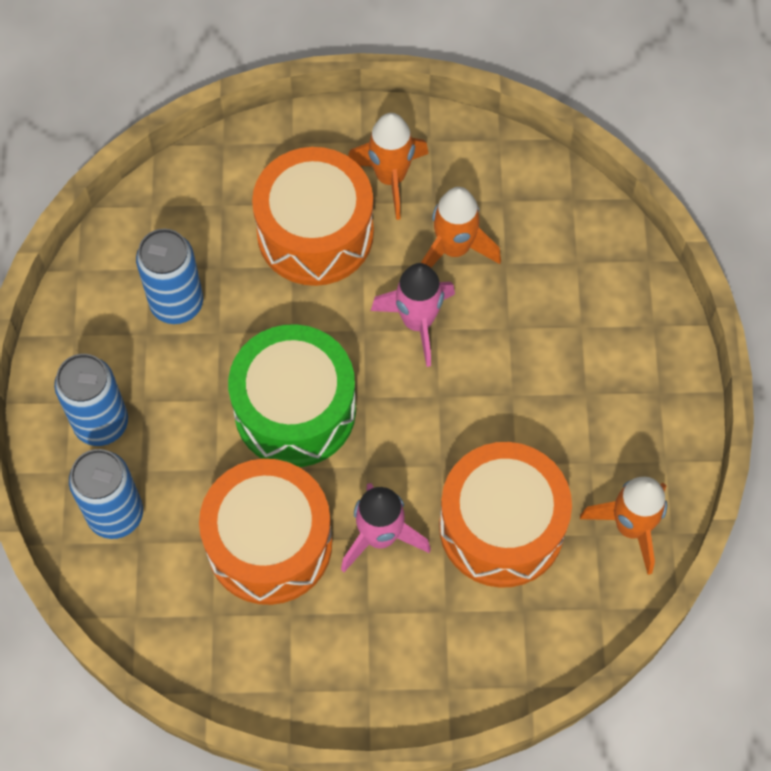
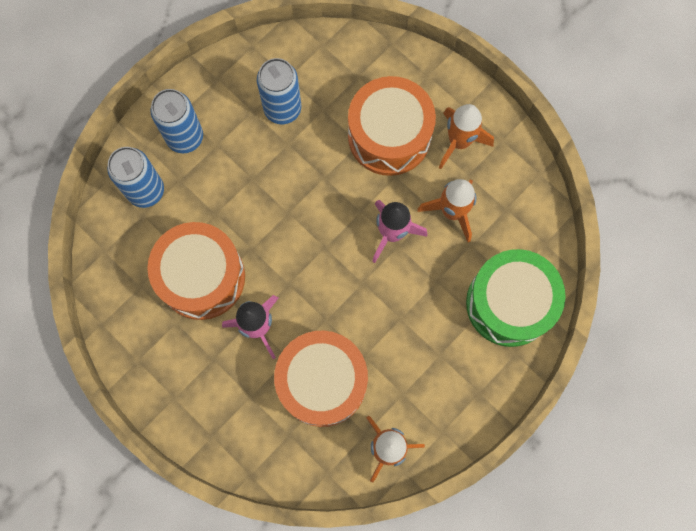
camera: 45 degrees right, 10 degrees up
green drum [228,324,356,467] -> green drum moved to [466,249,566,347]

